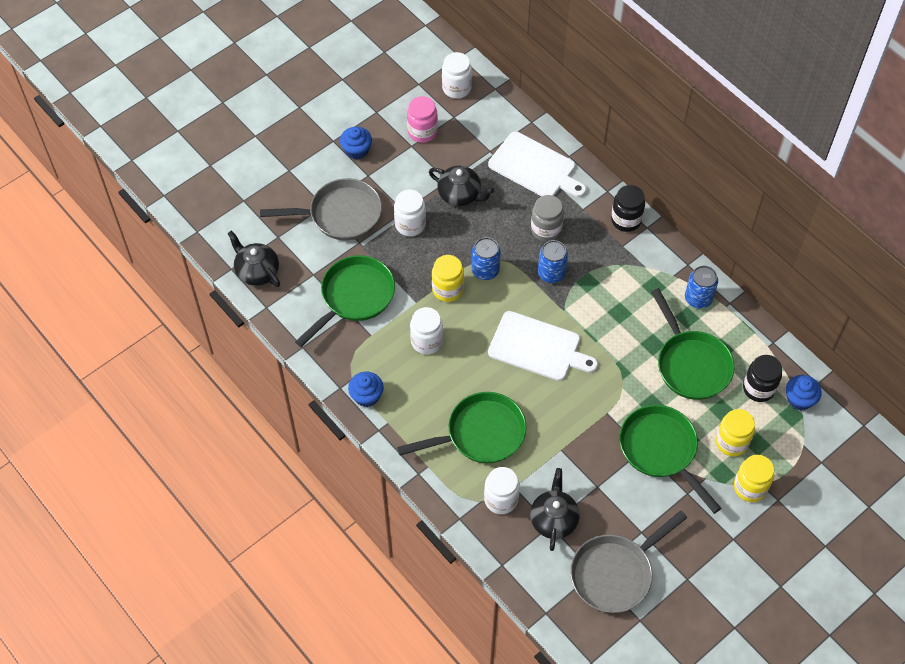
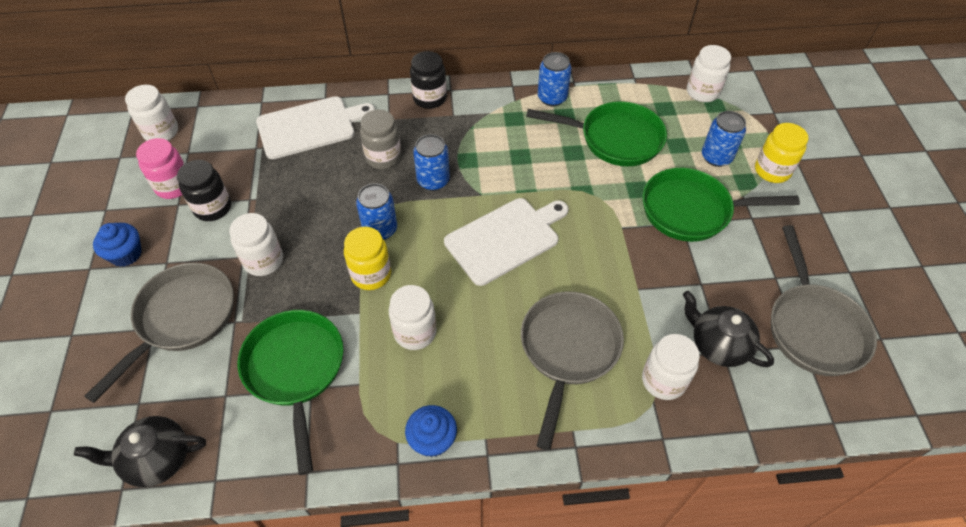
camera: 55 degrees left, 5 degrees down
green pan [397,392,527,463] -> grey pan [521,292,624,450]
black teapot [429,166,494,206] -> none
yellow jar [716,409,755,456] -> blue can [702,111,746,167]
black jar [743,355,782,402] -> black jar moved to [177,160,231,221]
blue cupcake [786,375,822,410] -> white jar [687,45,731,102]

